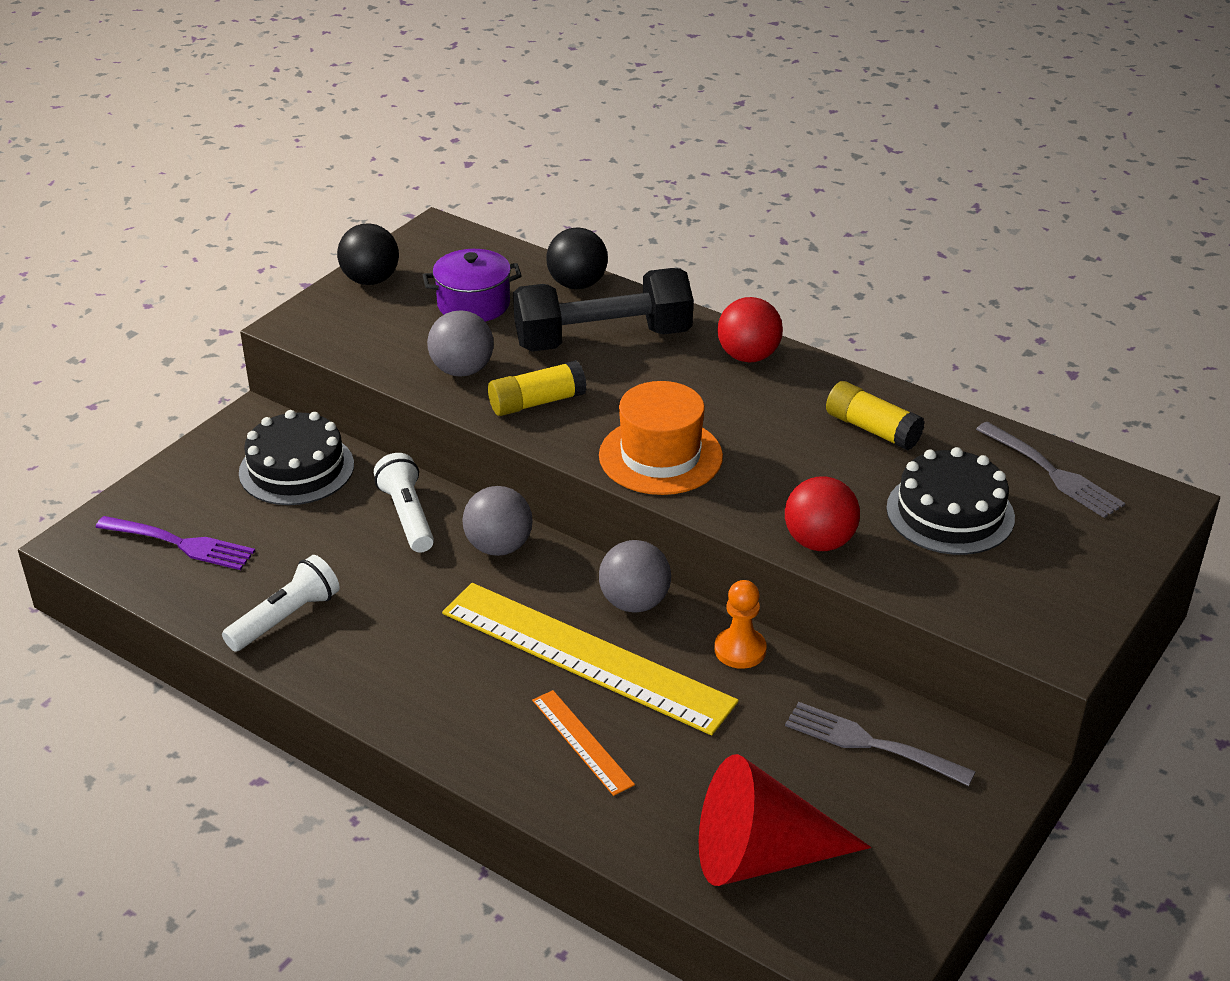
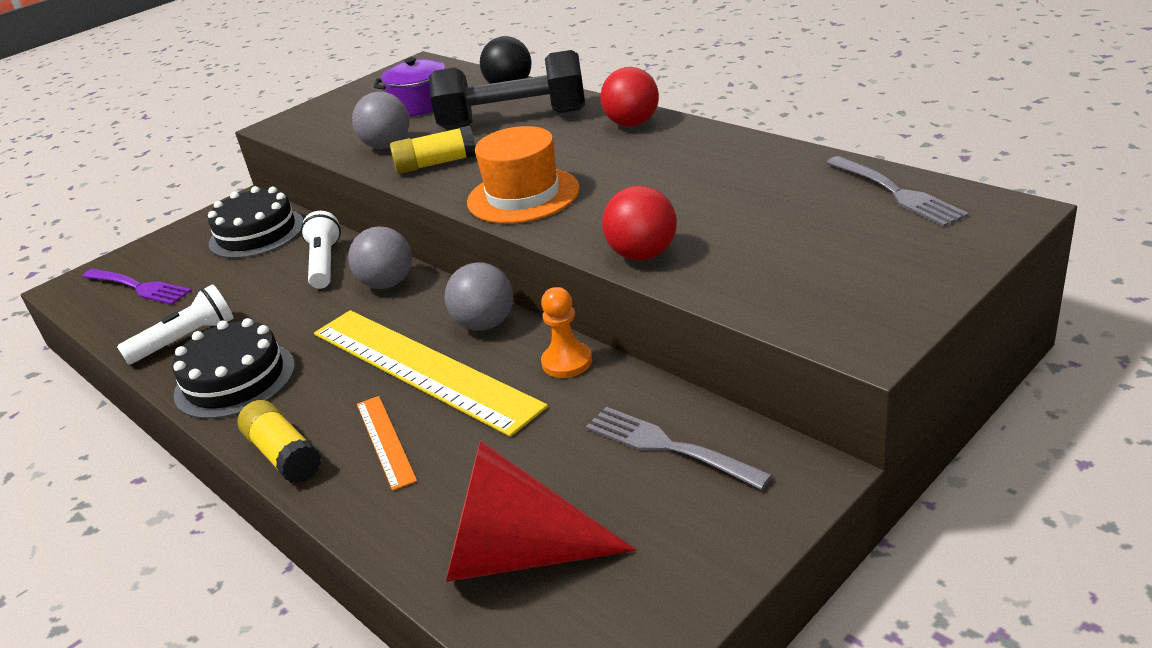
camera: 15 degrees right, 5 degrees down
black ball [337,223,399,285] -> none
yellow glue stick [826,381,925,450] -> yellow glue stick moved to [238,400,321,484]
black cake [886,447,1015,555] -> black cake moved to [172,318,295,419]

